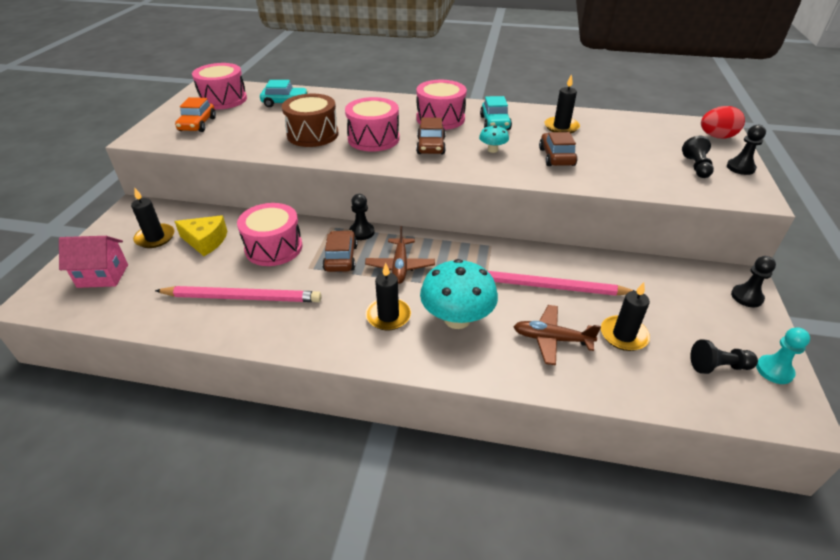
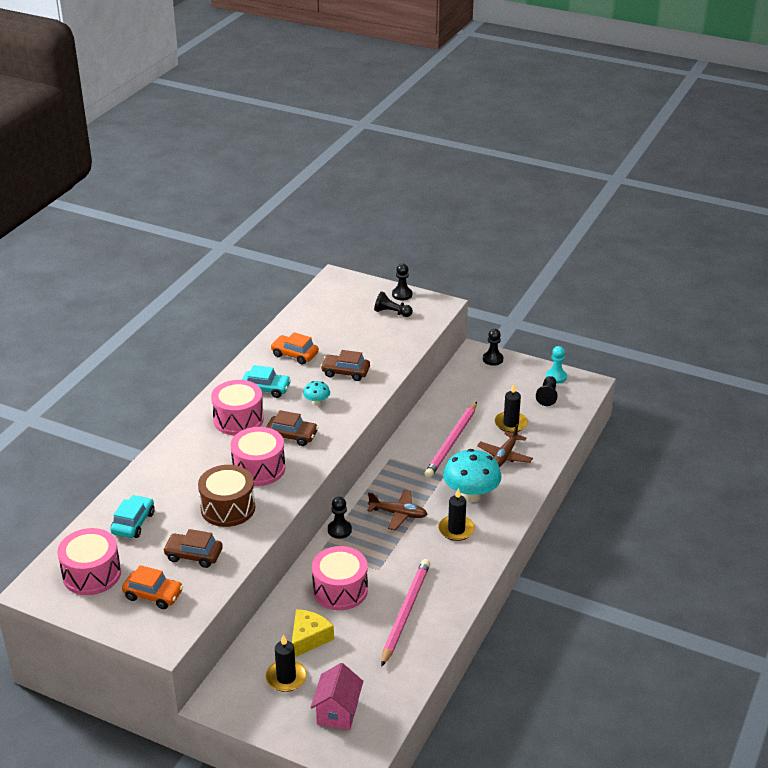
camera: 75 degrees left, 5 degrees down
brown car [322,230,357,272] -> brown car moved to [163,529,223,568]
black candle [544,74,580,133] -> orange car [270,332,319,365]
red egg [701,106,745,139] -> none

